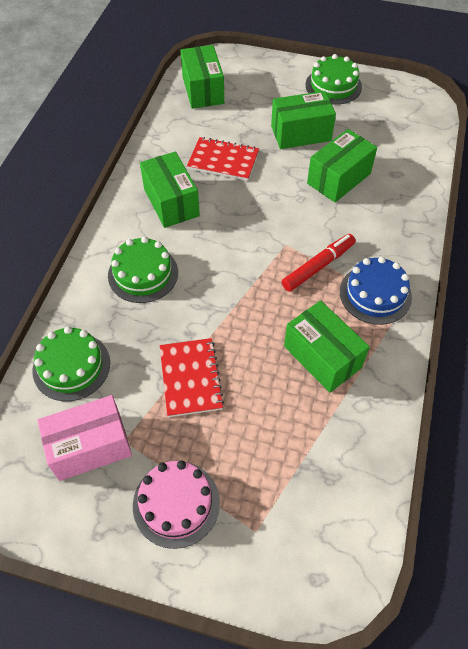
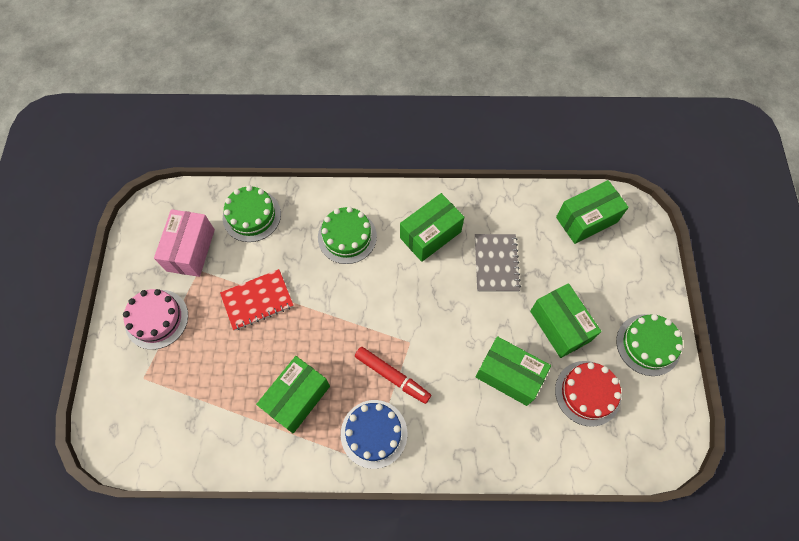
camera: 75 degrees right, 10 degrees up
pink box [37,395,132,481] -> pink box turned 45 degrees clockwise [154,209,215,277]
red notebook [187,137,259,181] -> grey notebook [475,234,521,292]
none -> red cake [555,361,621,427]

